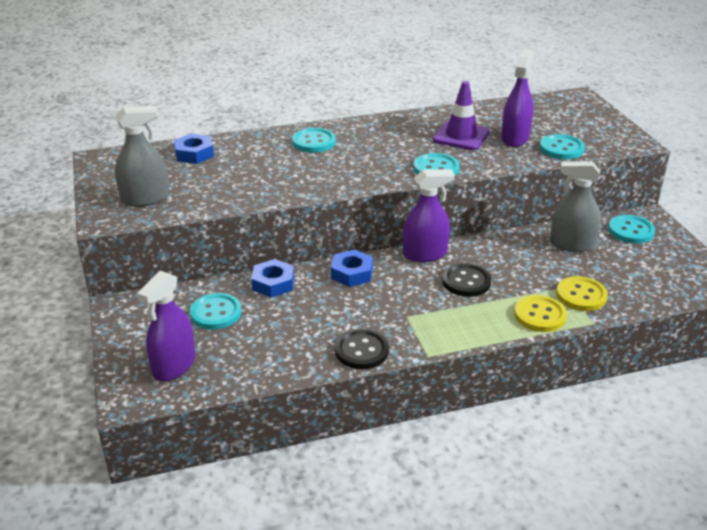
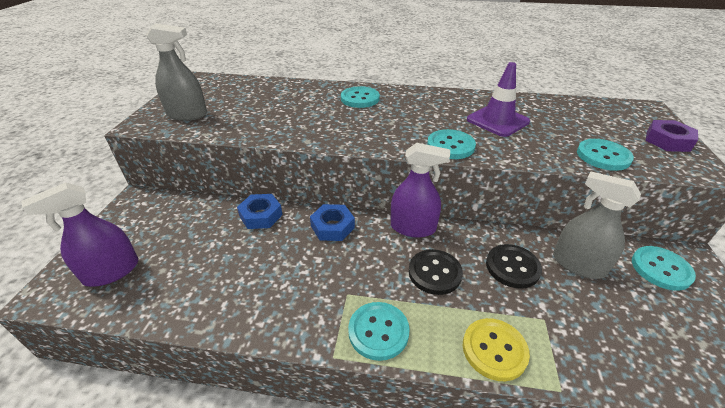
camera: 25 degrees right, 5 degrees up
blue nut [174,133,214,164] -> none
turquoise button [190,293,241,330] -> turquoise button moved to [348,302,410,361]
black button [335,329,389,369] -> black button moved to [486,244,542,289]
purple spray bottle [501,50,534,147] -> none
yellow button [556,276,608,311] -> none
none -> purple nut [645,120,698,152]

